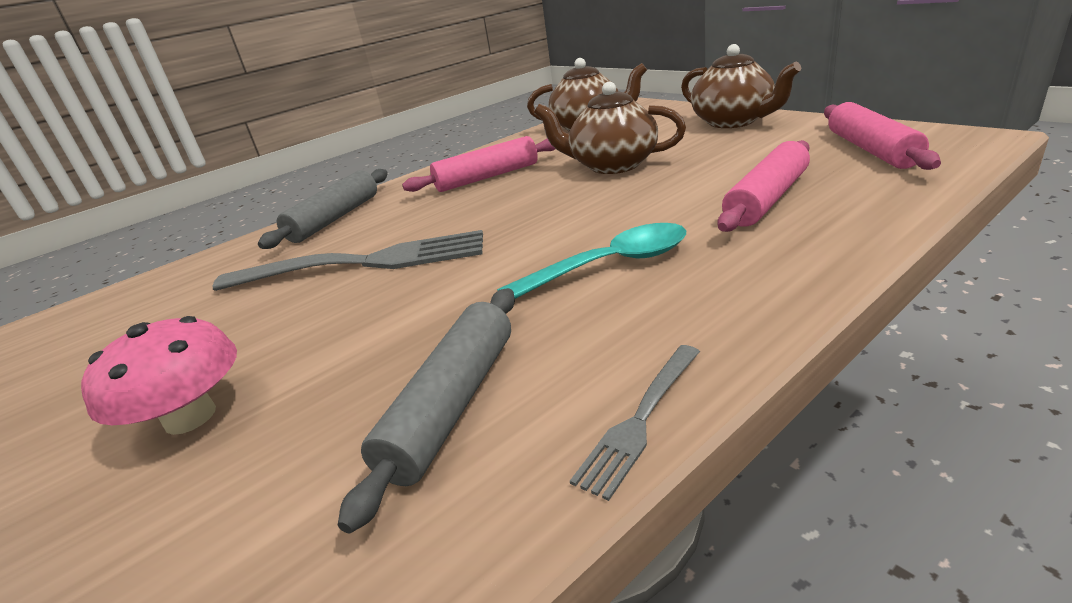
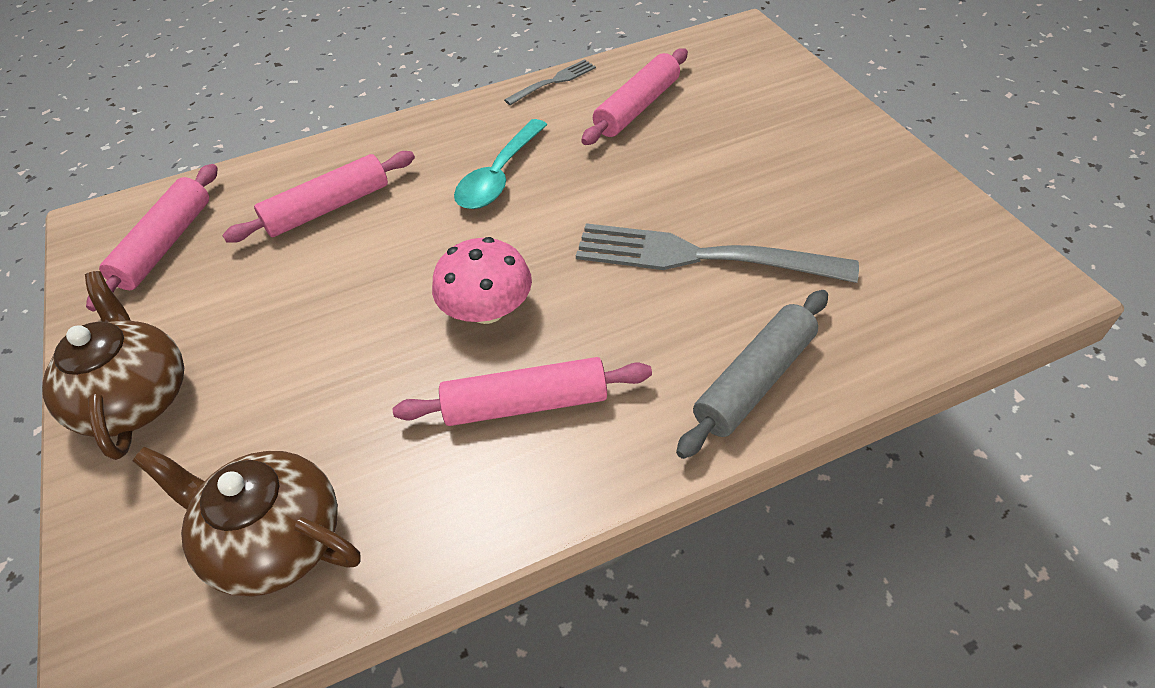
camera: 165 degrees left, 20 degrees up
pink mushroom [81,316,237,435] -> pink mushroom moved to [432,237,532,324]
grey rolling pin [338,288,515,533] -> pink rolling pin [581,48,688,145]
turquoise spoon [497,223,686,299] -> turquoise spoon turned 60 degrees counterclockwise [454,119,548,209]
brown teapot [534,81,686,174] -> none

